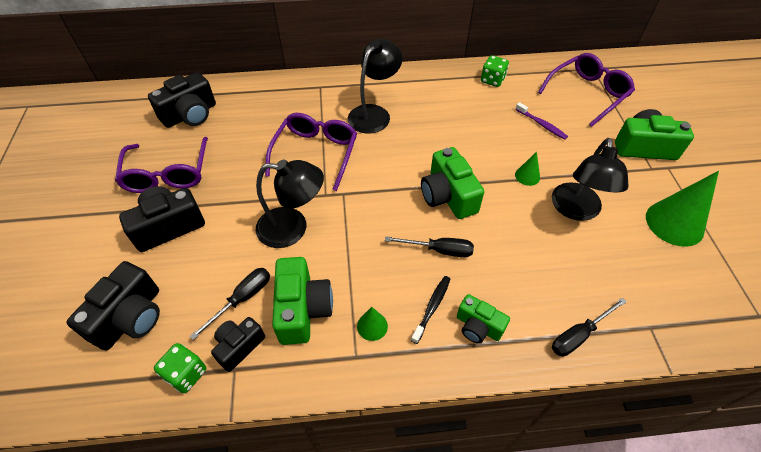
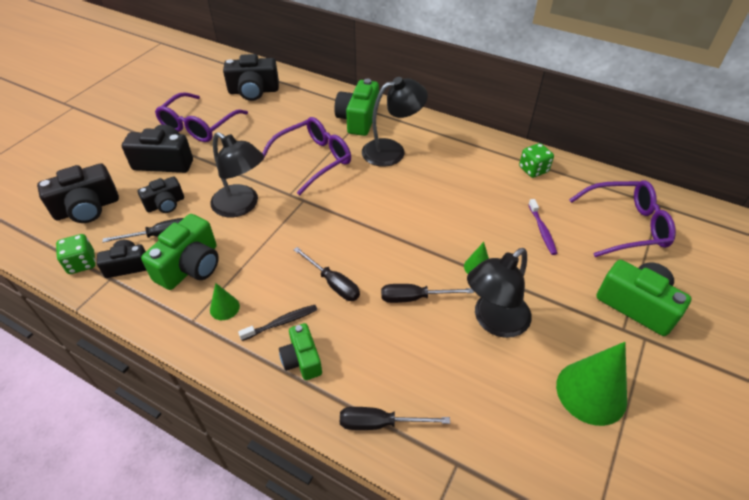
camera: 35 degrees right, 5 degrees down
green camera [421,147,484,219] -> green camera moved to [334,79,379,136]
none -> black camera [138,176,184,213]
none -> black screwdriver [381,284,474,303]

